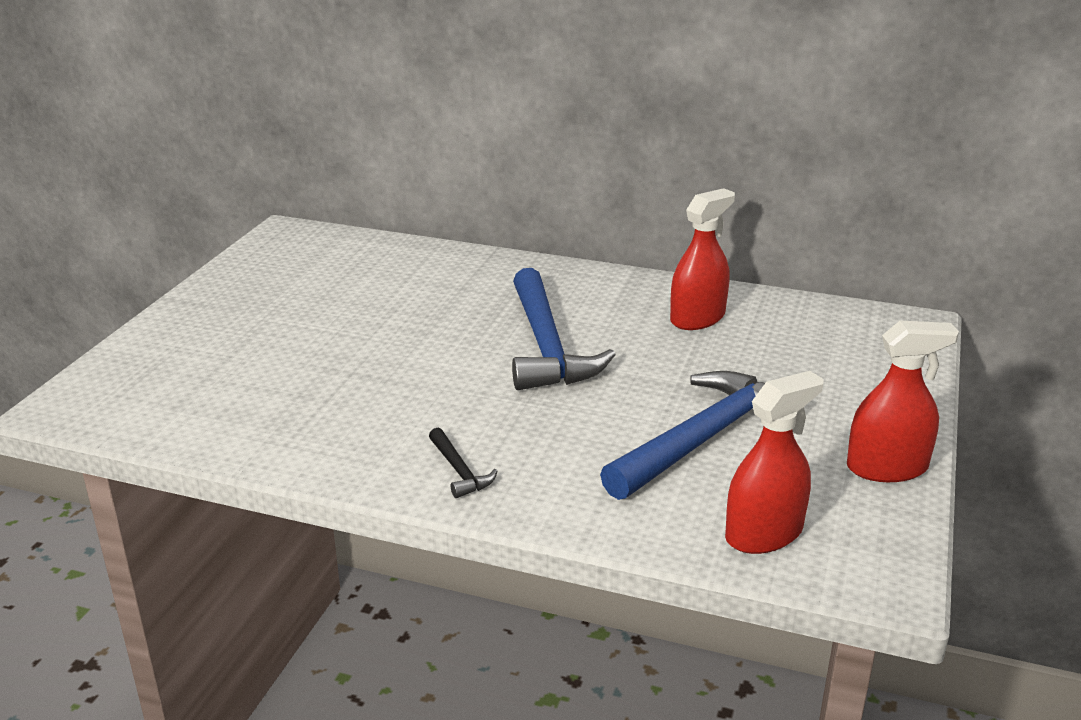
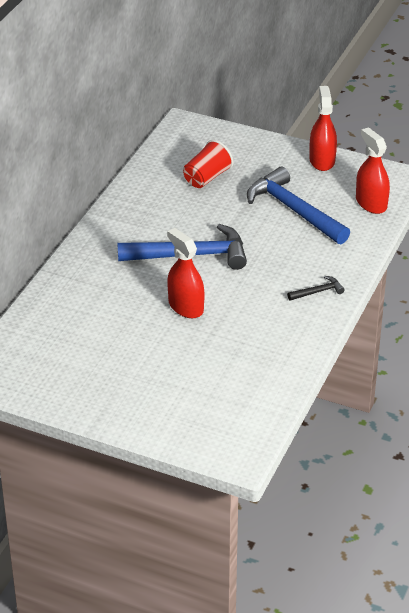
camera: 85 degrees left, 10 degrees up
red spray bottle [670,188,735,330] -> red spray bottle moved to [167,228,205,318]
none -> red cup [183,140,233,188]

